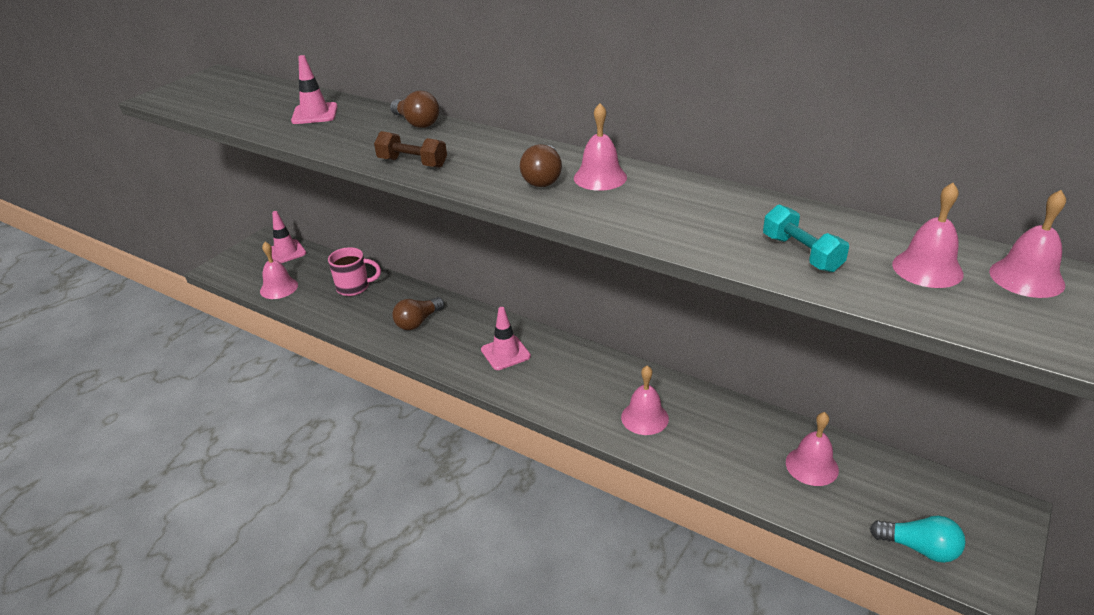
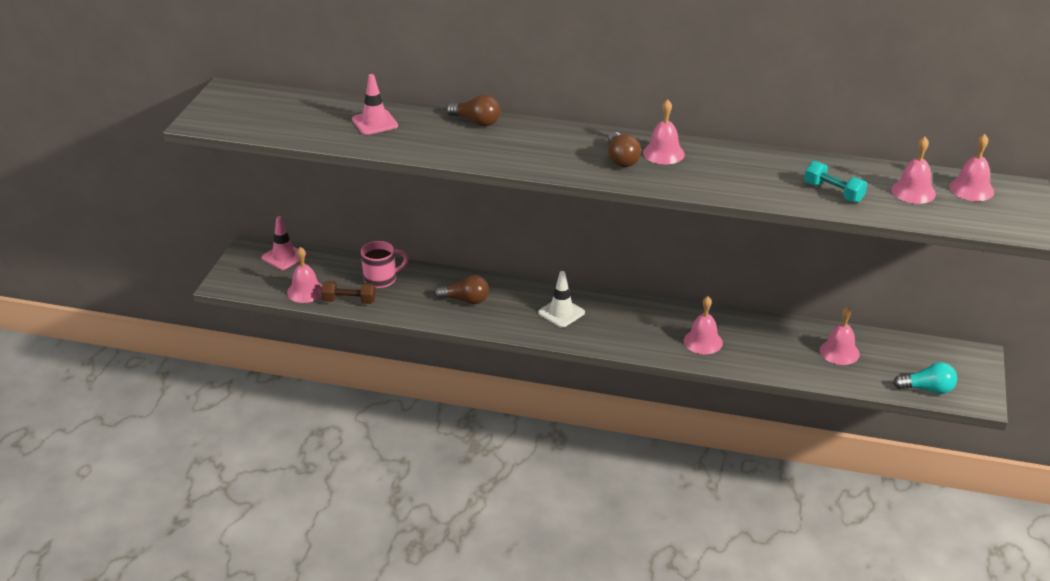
camera: 20 degrees left, 0 degrees up
brown dumbbell [374,131,447,168] -> brown dumbbell moved to [321,281,376,304]
brown light bulb [392,297,444,330] -> brown light bulb turned 105 degrees counterclockwise [434,275,489,304]
pink traffic cone [481,307,531,370] -> white traffic cone [538,271,585,328]

